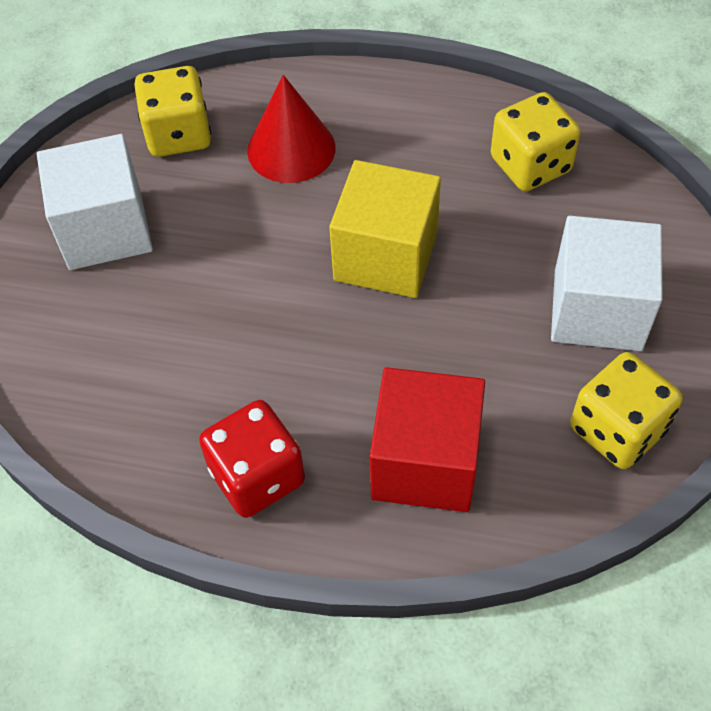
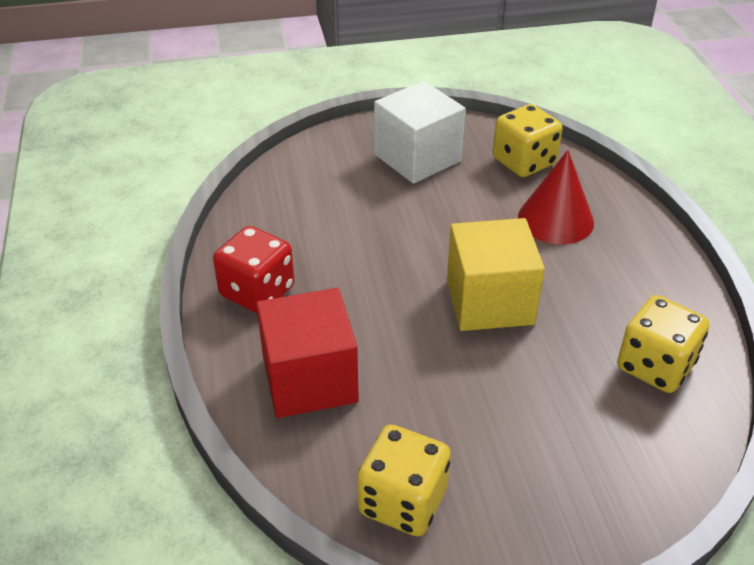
camera: 65 degrees right, 15 degrees down
white cube [551,216,663,351] -> none

